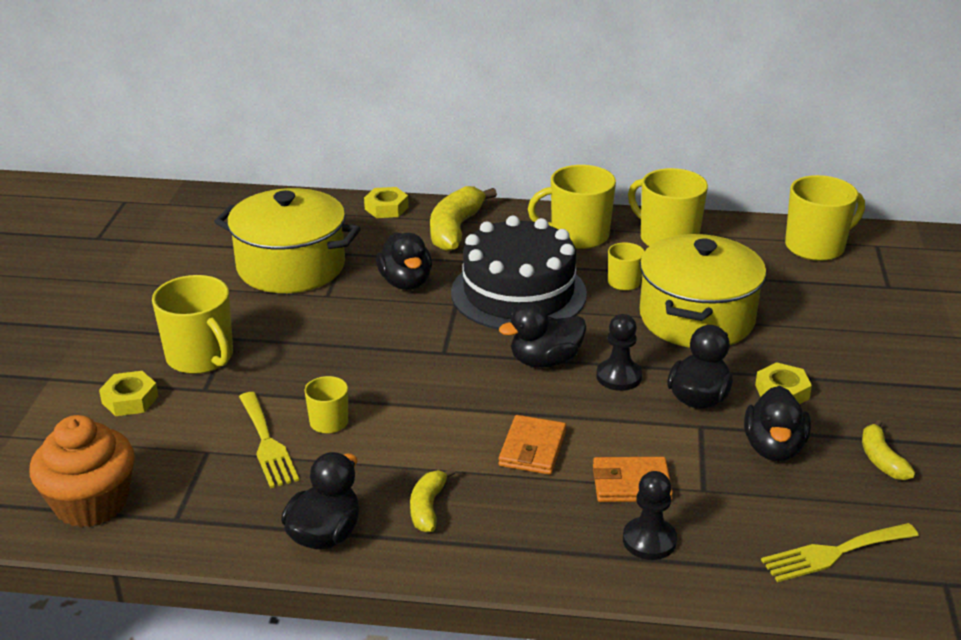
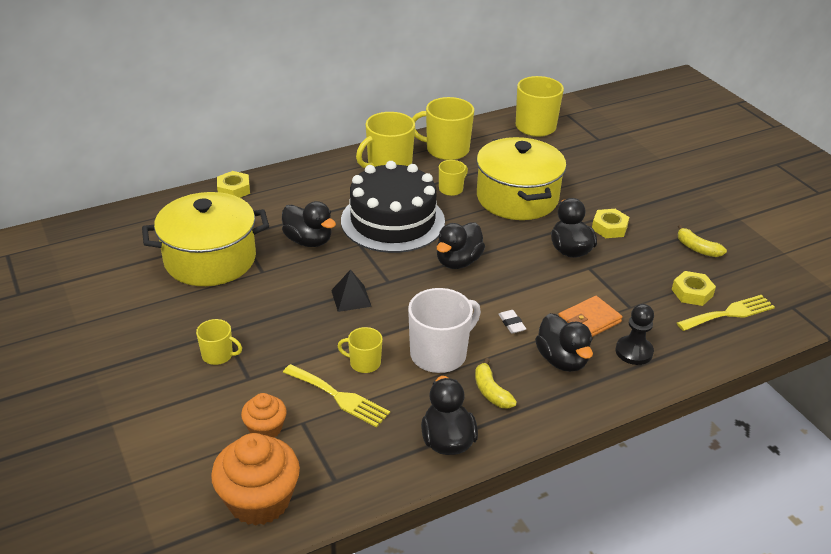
camera: 35 degrees left, 5 degrees up
yellow nut [99,371,159,416] -> yellow nut moved to [672,271,716,306]
yellow mug [152,275,233,374] -> yellow mug [196,319,242,365], size x0.54
yellow banana [430,186,497,252] -> none
orange wallet [499,415,566,475] -> white eraser [498,310,526,334]
black pawn [596,314,642,391] -> none
black duck [744,386,811,461] -> black duck moved to [535,313,593,372]
yellow fork [761,523,919,582] -> yellow fork turned 150 degrees counterclockwise [677,295,775,331]
none -> orange cupcake [241,393,287,438]
none -> black pyramid [331,269,372,312]
none -> white mug [408,288,481,373]

